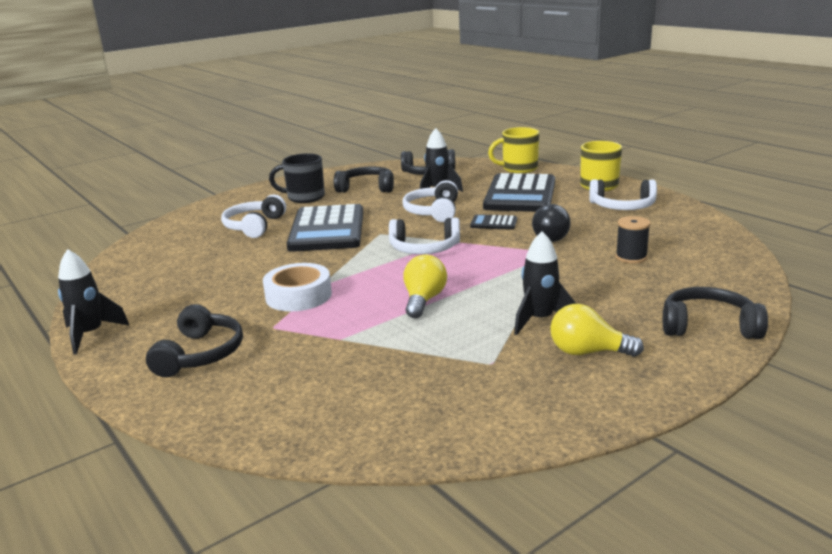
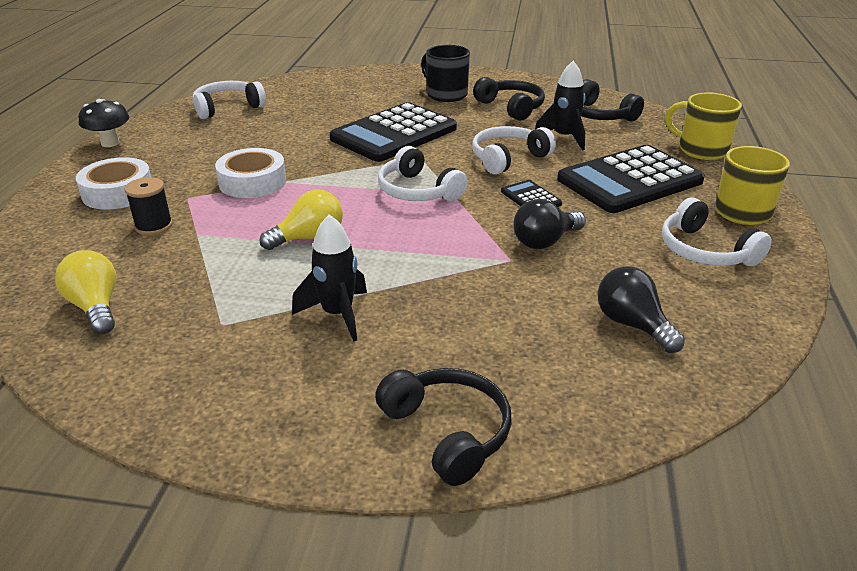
camera: 45 degrees right, 10 degrees up
black rocket [58,249,129,354] -> black mushroom [79,99,130,147]
black headphones [146,304,243,377] -> white tape [76,157,151,210]
white headphones [221,194,286,238] -> white headphones moved to [192,81,266,119]
yellow light bulb [550,304,644,357] -> yellow light bulb moved to [55,250,117,334]
black spool [615,216,651,263] -> black spool moved to [125,177,173,235]
none -> black light bulb [597,266,685,353]

